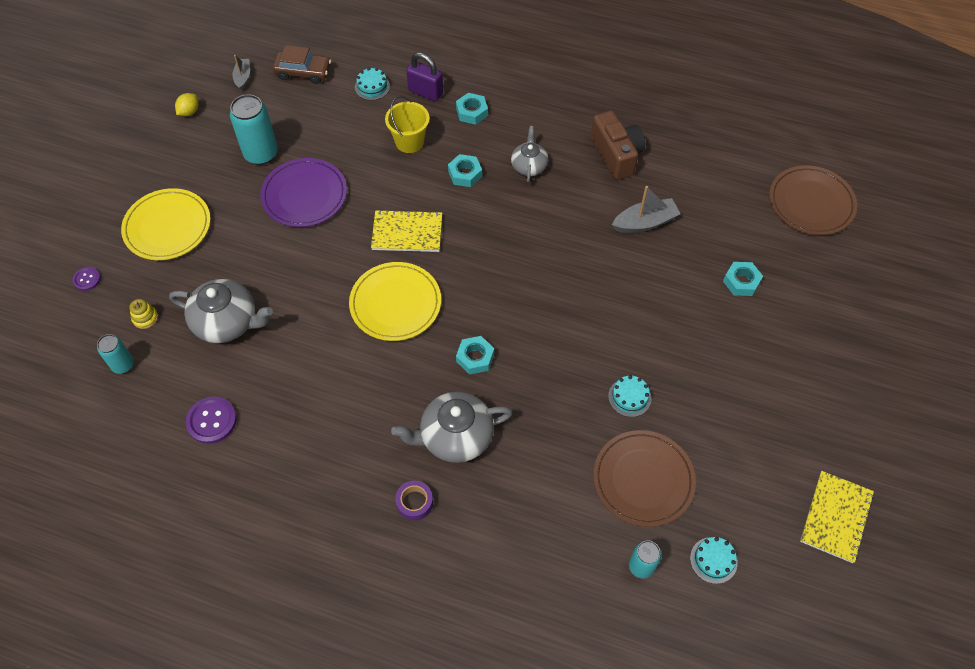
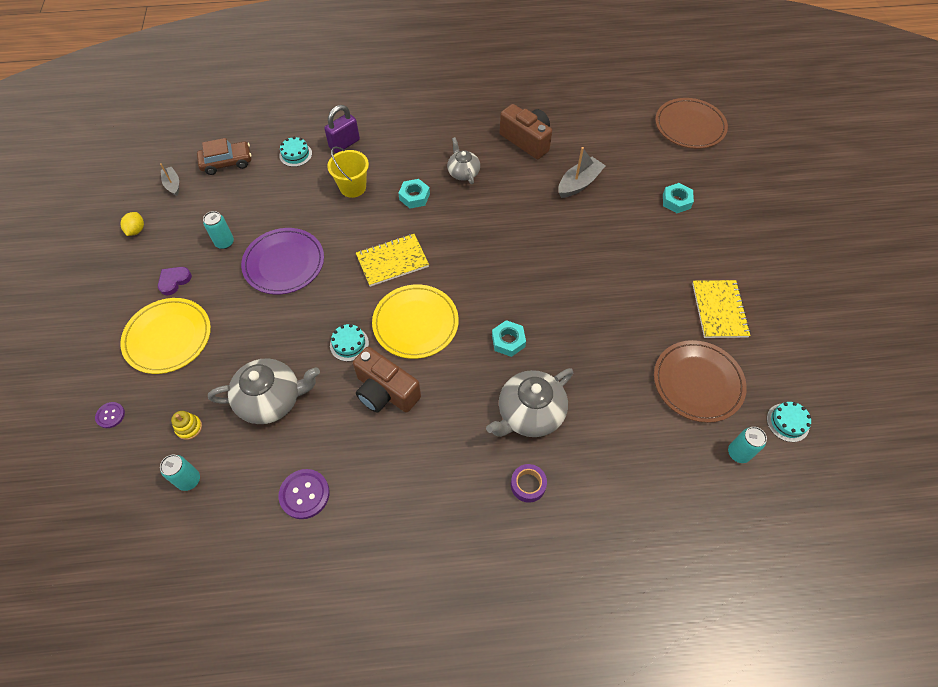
camera: 25 degrees left, 0 degrees up
turquoise can [230,94,278,165] -> turquoise can [203,211,234,249], size x0.58
purple padlock [406,52,443,101] -> purple padlock turned 45 degrees counterclockwise [324,105,360,153]
turquoise nut [456,93,488,125] -> none
turquoise cake [608,375,652,417] -> turquoise cake moved to [330,324,369,361]
yellow notebook [800,471,874,563] -> yellow notebook moved to [692,280,751,338]
none -> purple heart [158,267,192,295]
none -> brown camera [353,347,421,413]

